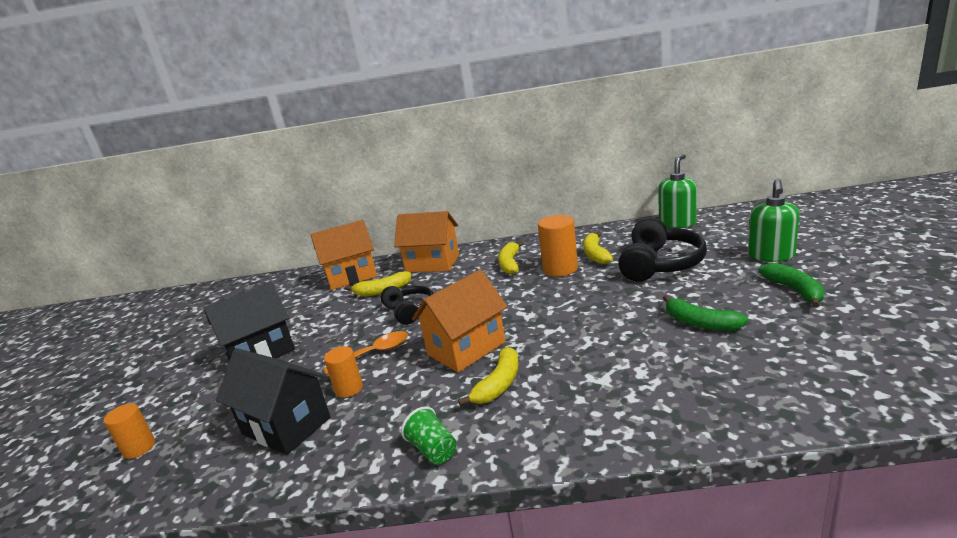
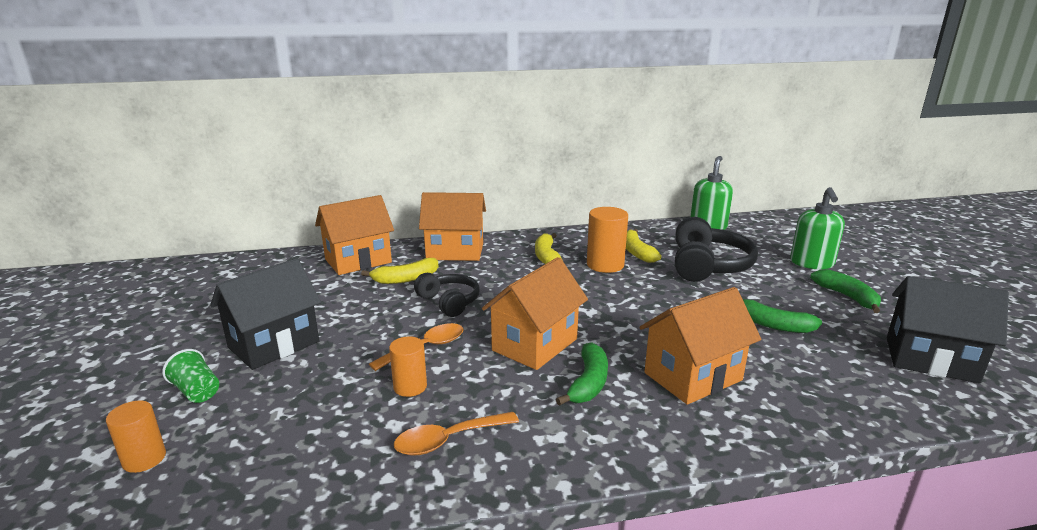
camera: 15 degrees left, 0 degrees up
black house [216,348,331,455] -> black house moved to [887,276,1009,383]
green cup [401,406,457,465] -> green cup moved to [162,349,219,403]
yellow banana [458,346,519,406] -> green banana [556,342,608,406]
none -> orange spoon [394,412,519,456]
none -> orange house [640,287,761,405]

